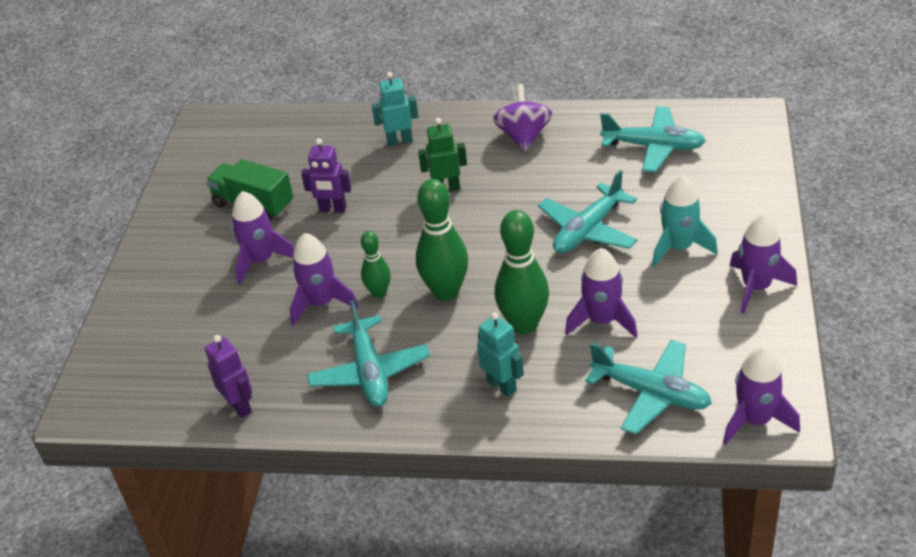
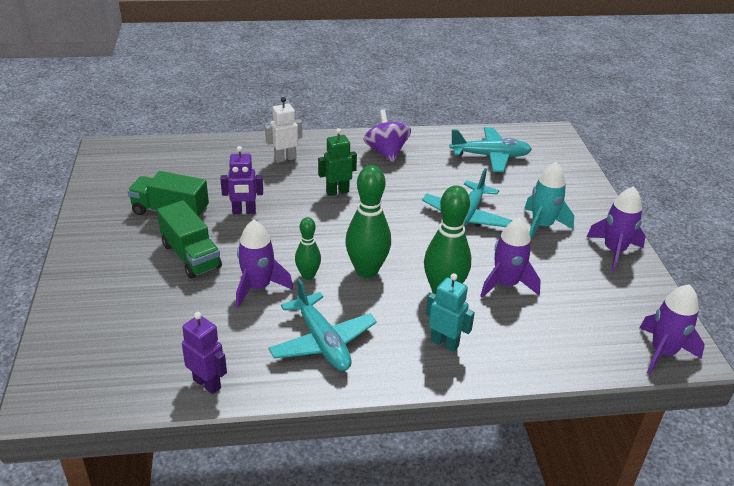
camera: 20 degrees left, 5 degrees down
purple rocket [231,191,295,285] -> green truck [157,200,222,279]
turquoise robot [371,72,418,146] -> white robot [265,97,302,163]
turquoise plane [585,340,712,435] -> none

